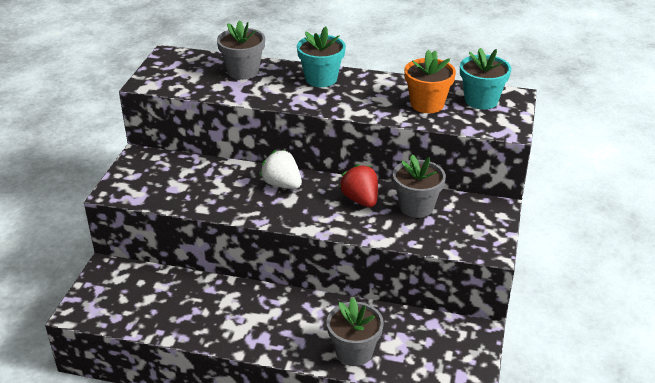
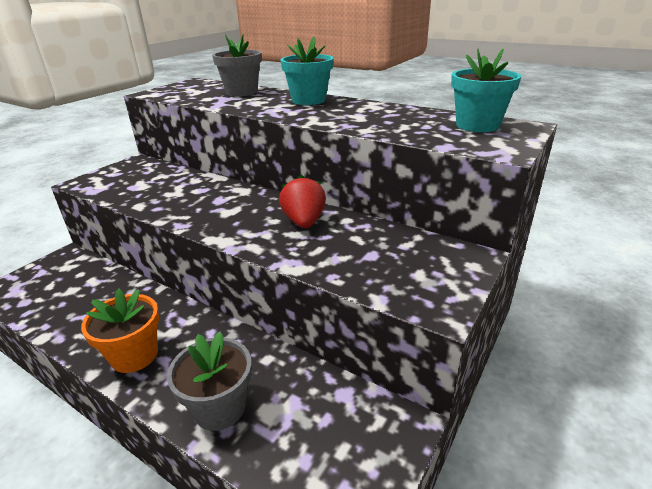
camera: 20 degrees right, 5 degrees down
white strawberry [260,150,302,189] -> none
grey flower pot [393,155,446,218] -> none
orange flower pot [404,50,456,113] -> orange flower pot moved to [81,288,159,373]

